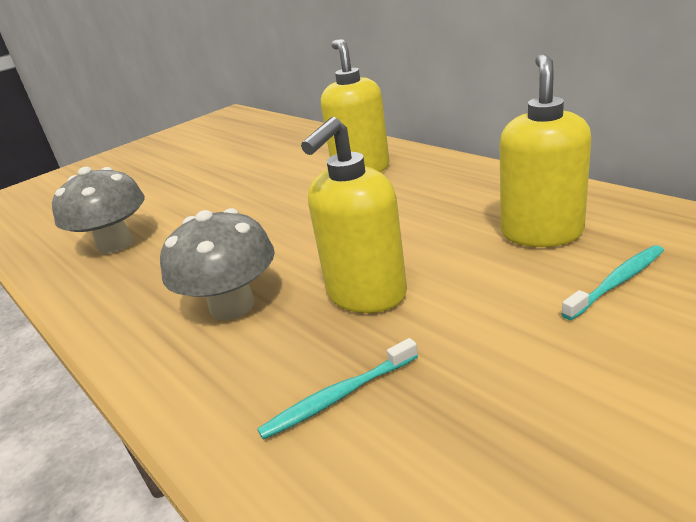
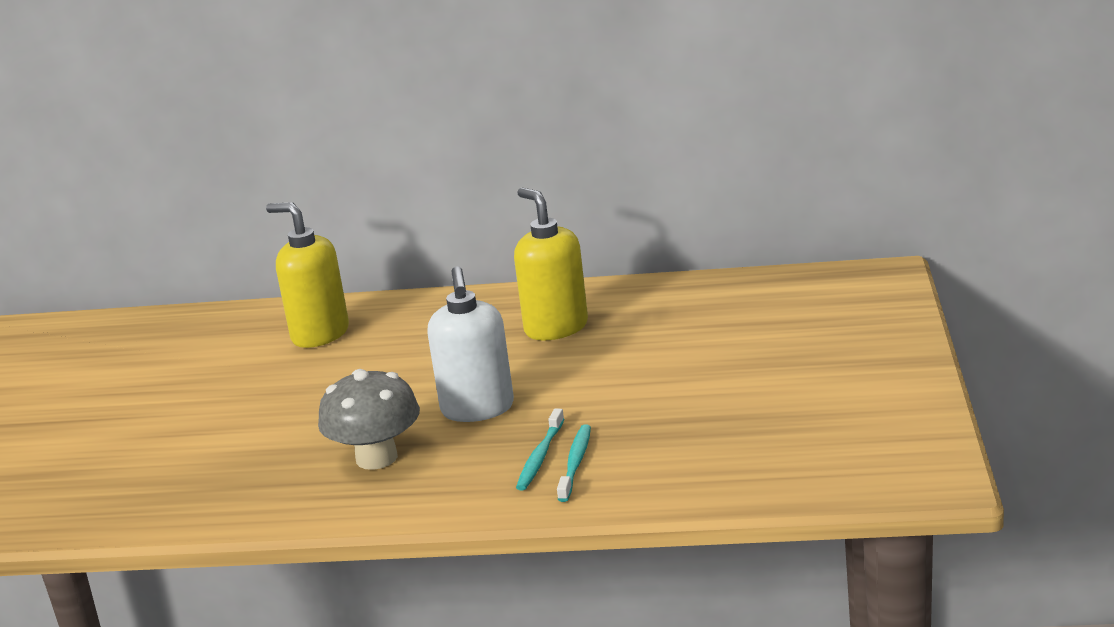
camera: 45 degrees left, 5 degrees down
grey mushroom [52,167,145,254] -> none
yellow soap dispenser [301,117,407,313] -> white soap dispenser [427,266,514,422]
turquoise toothbrush [561,245,664,320] -> turquoise toothbrush moved to [557,424,591,502]

